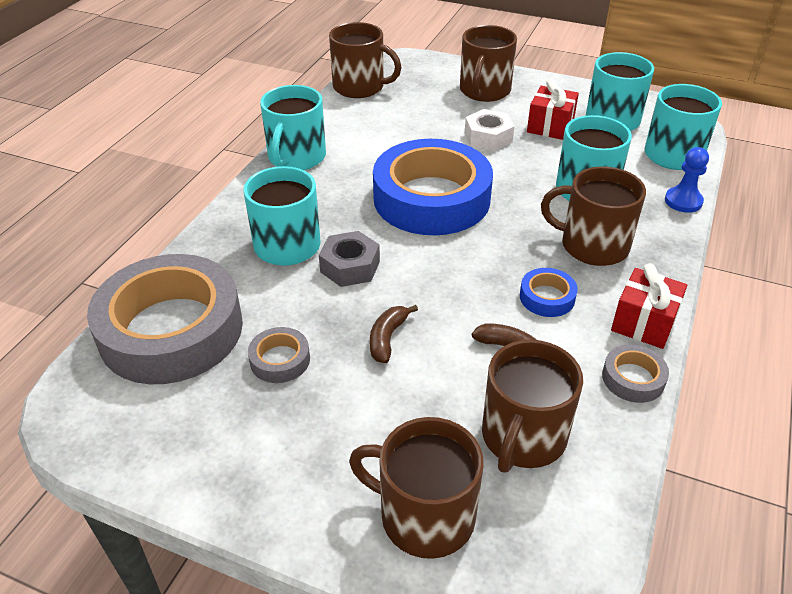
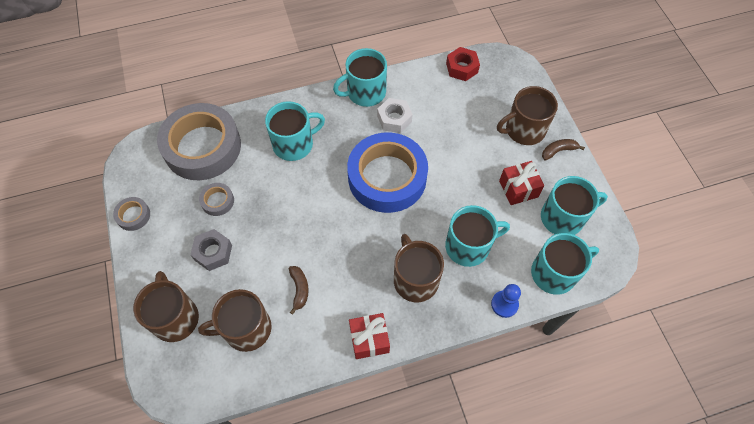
camera: 50 degrees right, 20 degrees up
grey nut [319,231,380,287] -> grey nut moved to [190,229,232,271]
brown mug [329,22,402,98] -> red nut [446,47,480,81]
brown banana [370,305,418,363] -> brown banana moved to [542,139,585,161]
white nut [465,109,514,151] -> white nut moved to [377,98,413,133]
blue tape [520,268,578,317] -> none
grey tape [602,344,669,403] -> grey tape moved to [113,197,150,231]

